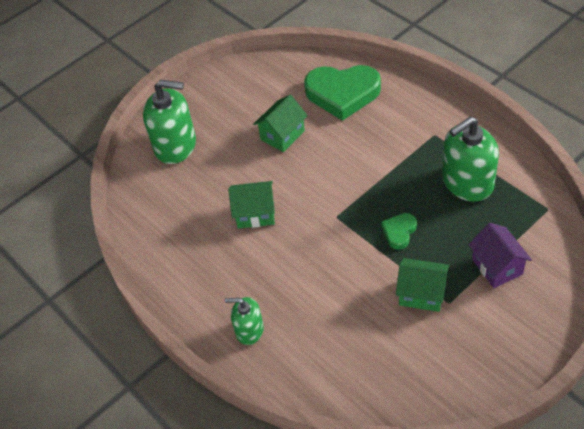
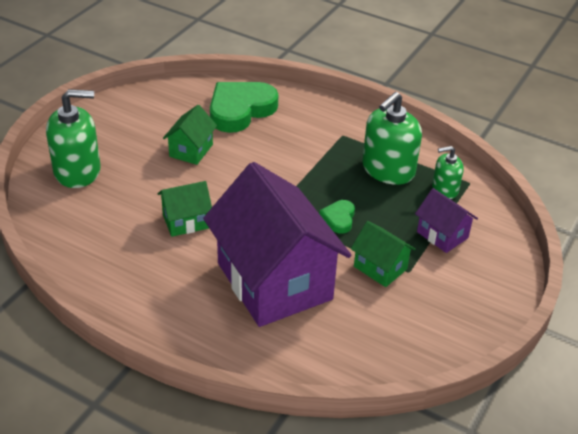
camera: 25 degrees left, 10 degrees down
green soap dispenser [225,297,264,345] -> green soap dispenser moved to [432,146,464,199]
green heart [304,65,381,121] -> green heart turned 150 degrees clockwise [210,82,278,133]
green house [396,258,449,312] -> green house turned 45 degrees clockwise [351,221,416,287]
none -> purple house [203,162,351,327]

